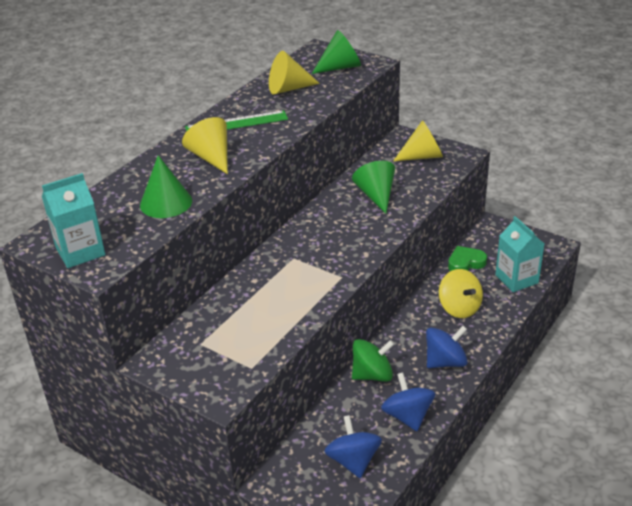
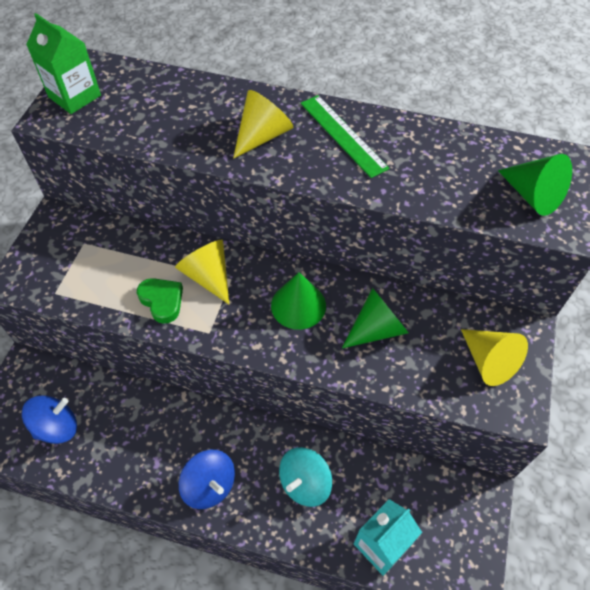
camera: 70 degrees right, 20 degrees up
turquoise carton [42,173,106,268] -> green carton [26,13,101,114]
green cone [140,155,192,218] -> green cone moved to [271,272,326,330]
yellow cone [269,51,320,94] -> yellow cone moved to [175,240,229,304]
green spinning top [352,339,394,382] -> none
blue spinning top [381,373,435,431] -> none
yellow spinning top [439,269,483,318] -> turquoise spinning top [279,447,332,507]
green heart [448,246,487,271] -> green heart moved to [137,278,183,324]

